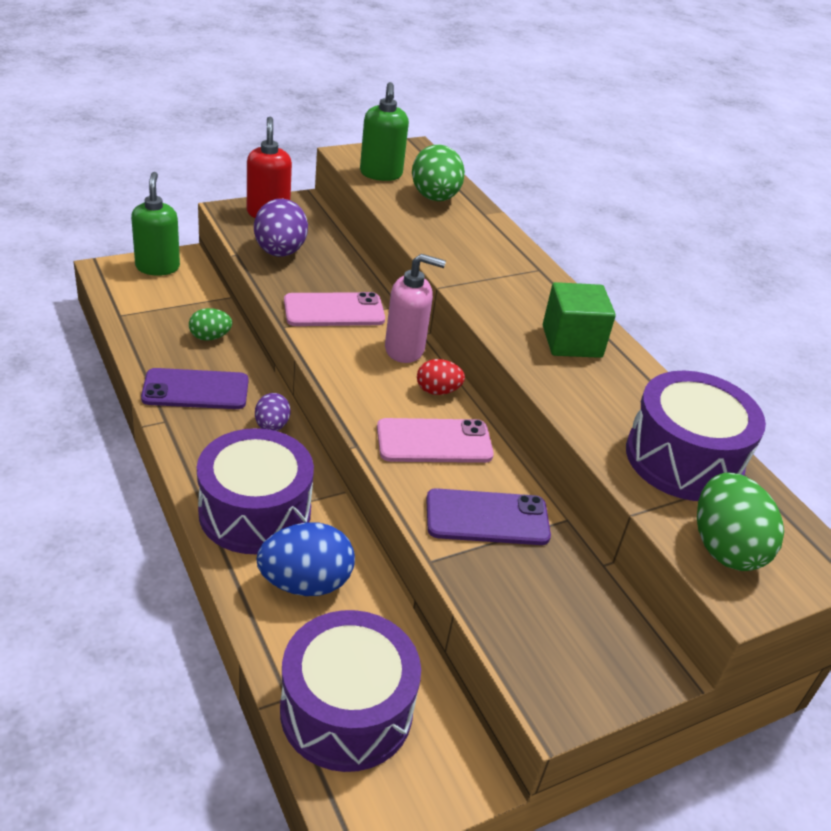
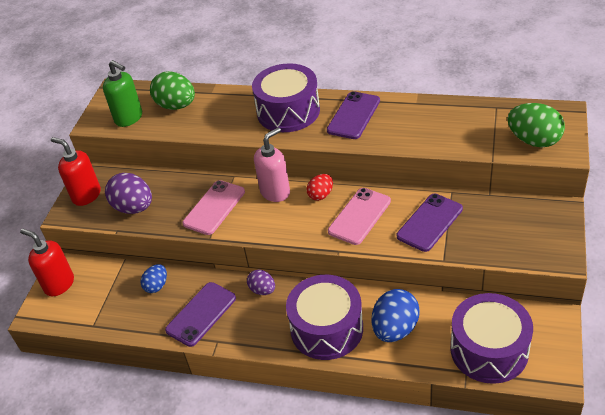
camera: 40 degrees left, 5 degrees up
green soap dispenser [131,172,180,276] -> red soap dispenser [20,229,74,296]
green egg [189,308,232,341] -> blue egg [140,264,167,293]
green cube [543,282,616,358] -> purple phone [327,91,380,139]
purple drum [626,370,766,501] -> purple drum moved to [252,63,320,132]

